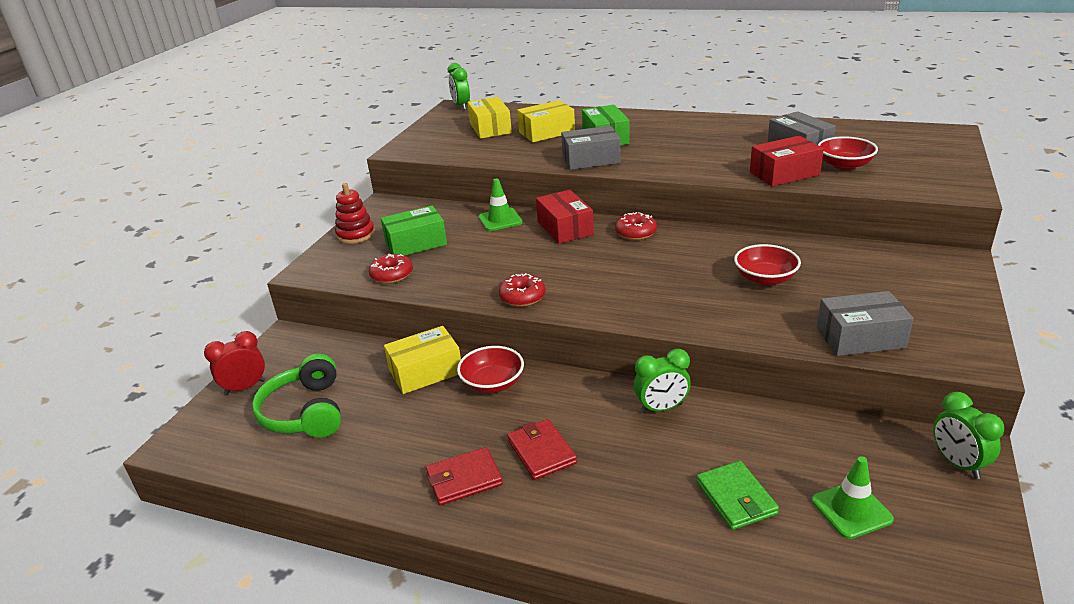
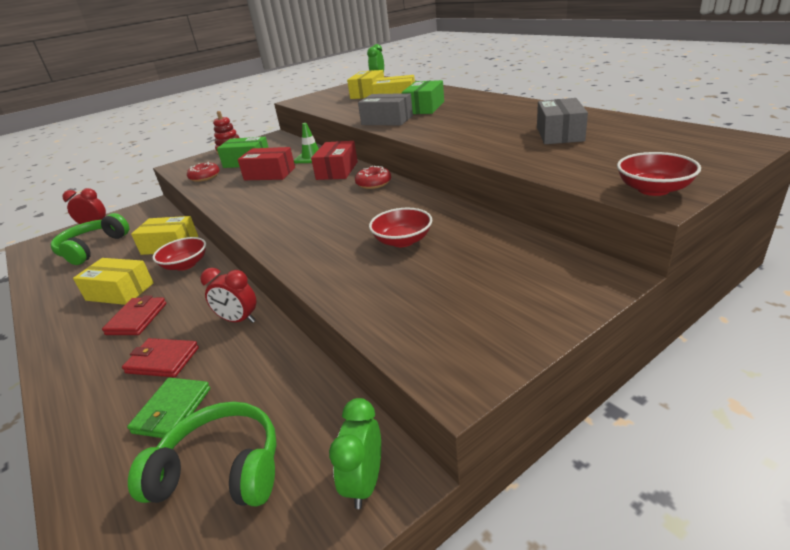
camera: 35 degrees right, 0 degrees up
red wallet [426,447,503,505] -> red wallet moved to [122,338,199,377]
red donut [499,273,546,307] -> none
green clock [634,349,691,414] -> red clock [200,268,256,323]
red box [750,136,824,186] -> red box moved to [238,147,295,180]
green traffic cone [812,456,894,539] -> green headphones [128,401,277,506]
grey box [817,291,914,356] -> none
red bowl [818,136,878,170] -> red bowl moved to [617,152,701,196]
none -> yellow box [73,258,154,305]

